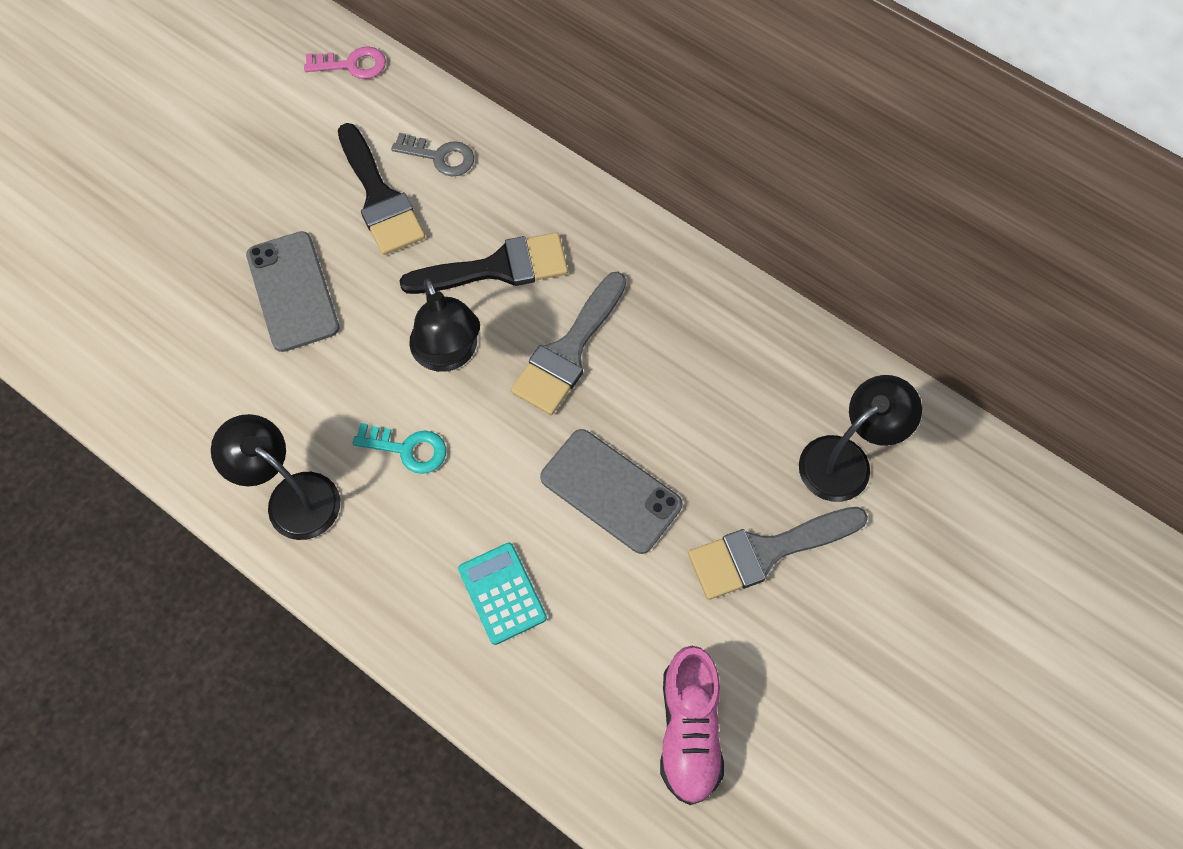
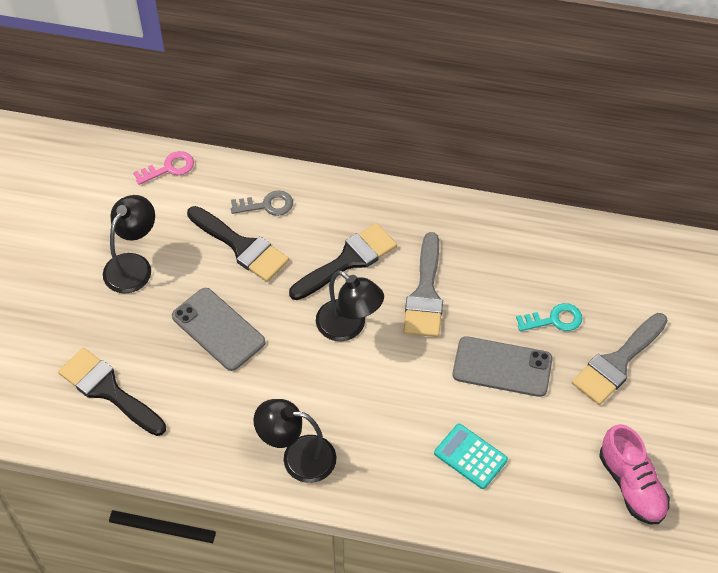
camera: 25 degrees left, 10 degrees down
turquoise key [352,423,446,474] -> turquoise key moved to [516,303,582,331]
black lamp [799,375,922,502] -> black lamp moved to [103,195,155,294]
none -> black brush [58,348,166,436]

